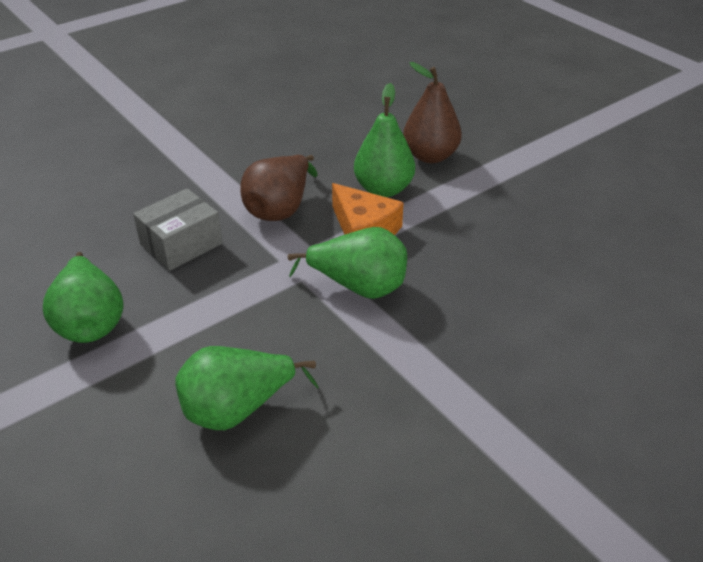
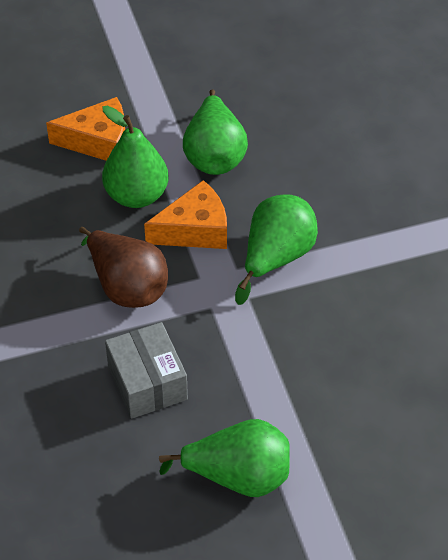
camera: 70 degrees left, 10 degrees up
green pear [175,346,319,430] -> green pear moved to [183,89,248,175]
brown pear [403,62,462,163] -> orange cheese [46,97,125,161]

